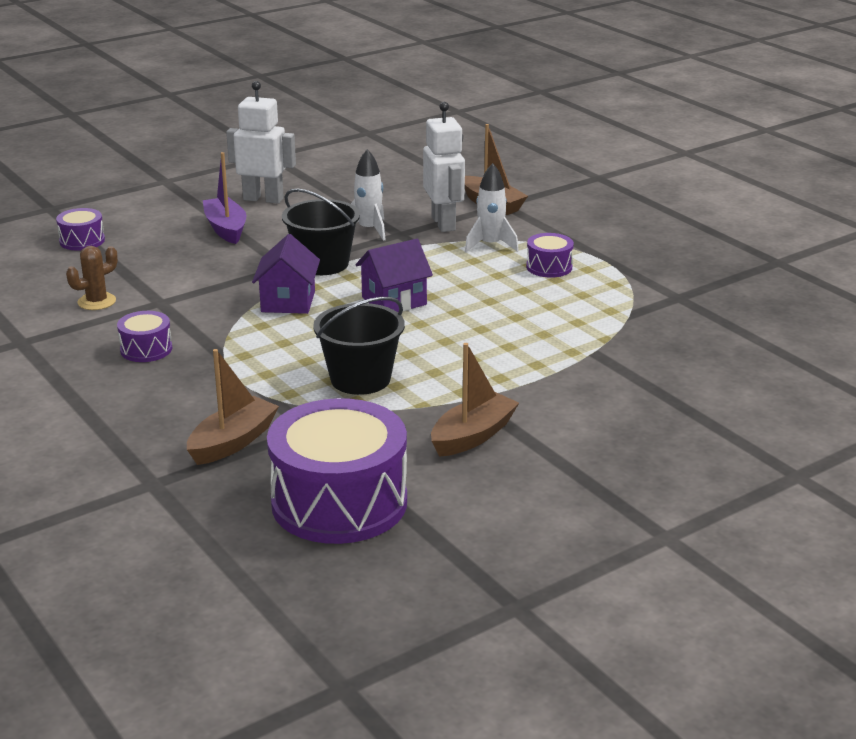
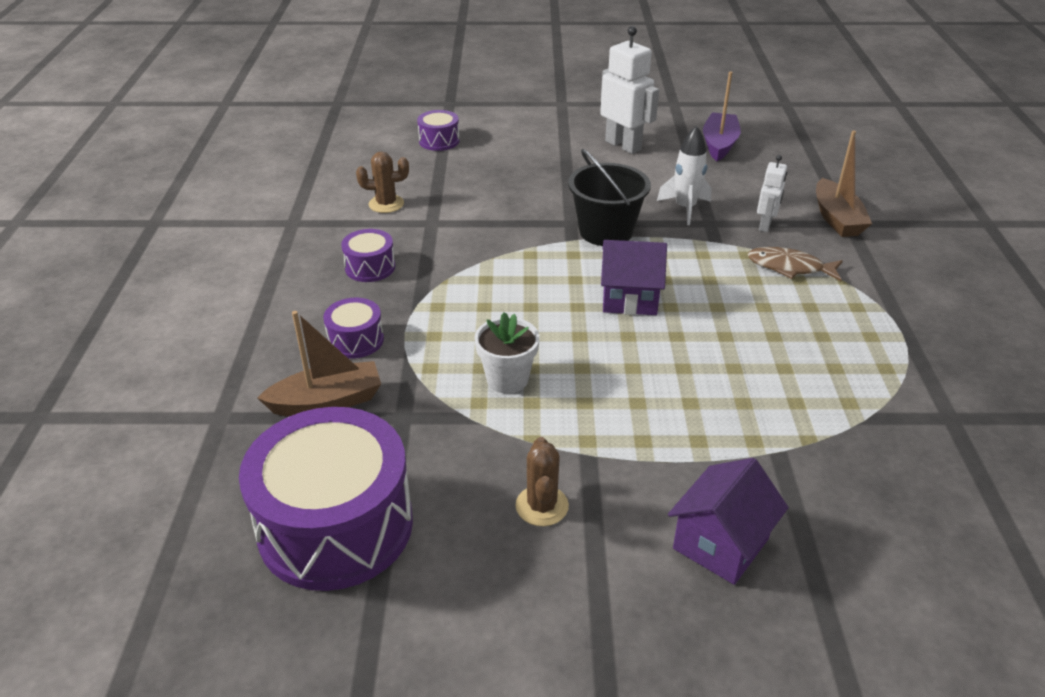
camera: 35 degrees right, 10 degrees up
purple boat [203,152,246,244] -> purple boat moved to [703,72,741,161]
purple house [252,234,320,314] -> purple house moved to [668,458,789,585]
black bucket [313,297,405,395] -> white flower pot [474,312,540,394]
white robot [423,102,465,232] -> white robot [757,155,787,232], size x0.57
brown boat [431,343,519,457] -> brown cactus [515,437,569,526]
white rocket [465,163,519,252] -> brown fish [748,247,843,281]
purple drum [526,233,574,278] -> purple drum moved to [323,298,384,359]

